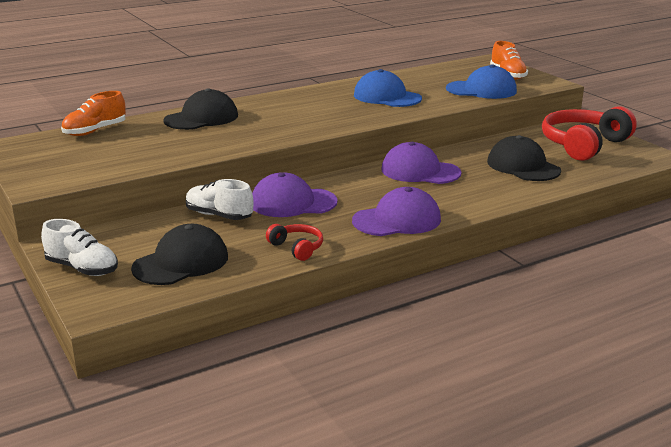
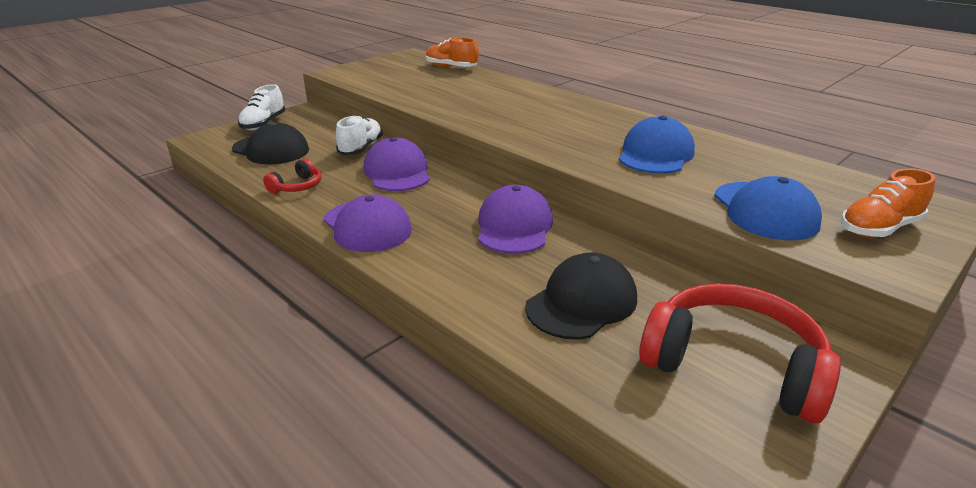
camera: 75 degrees right, 5 degrees up
black cap [163,88,238,130] -> none

